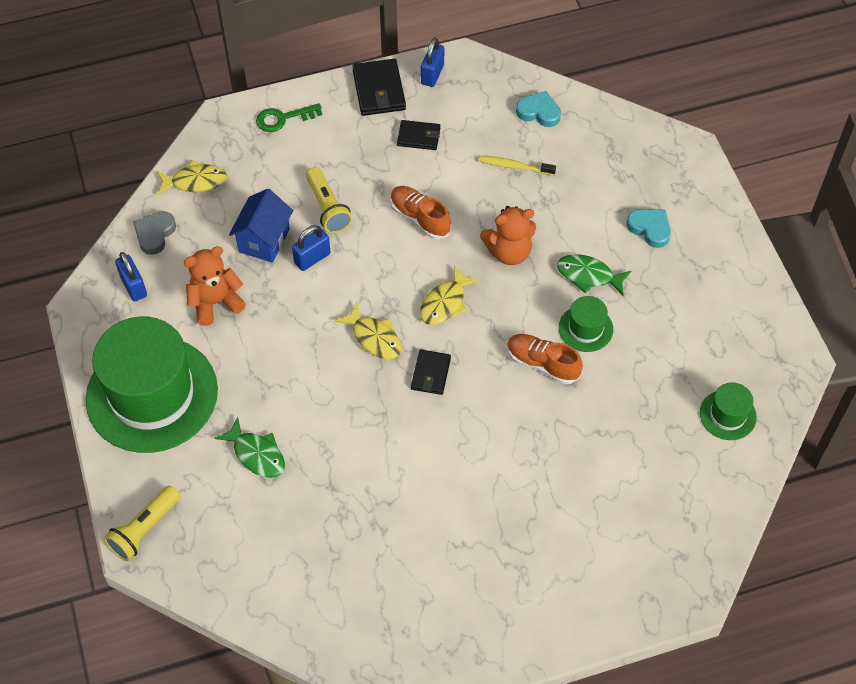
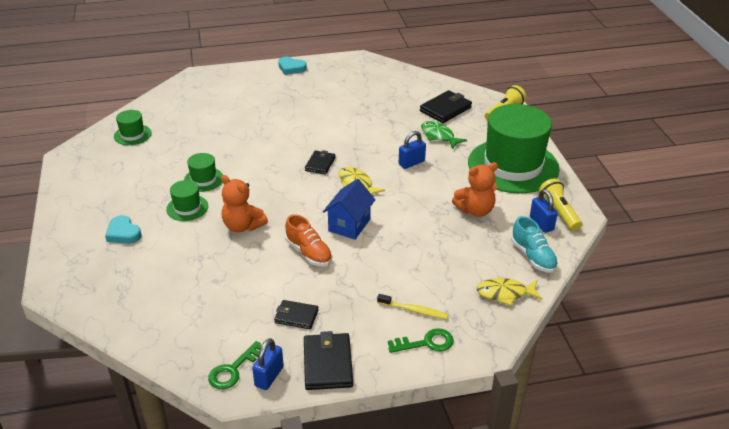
camera: 175 degrees left, 20 degrees down
grey heart [133,211,176,255] -> turquoise shoe [511,216,558,272]
blue house [229,189,293,263] -> blue house moved to [323,179,376,240]
blue padlock [292,225,331,271] -> blue padlock moved to [399,131,426,169]
yellow flashlight [306,167,352,233] -> yellow flashlight moved to [539,178,582,231]
yellow fish [420,266,480,325] -> none
yellow toothbrush [478,156,556,175] -> yellow toothbrush moved to [377,294,448,319]
orange teddy bear [480,206,536,265] -> orange teddy bear turned 135 degrees counterclockwise [221,175,268,232]
orange shoe [507,334,583,384] -> none
turquoise heart [516,91,561,127] -> turquoise heart moved to [278,57,307,75]
green fish [557,254,631,295] -> green hat [166,180,208,221]
none -> green key [208,341,262,389]
none -> black wallet [420,90,472,123]

